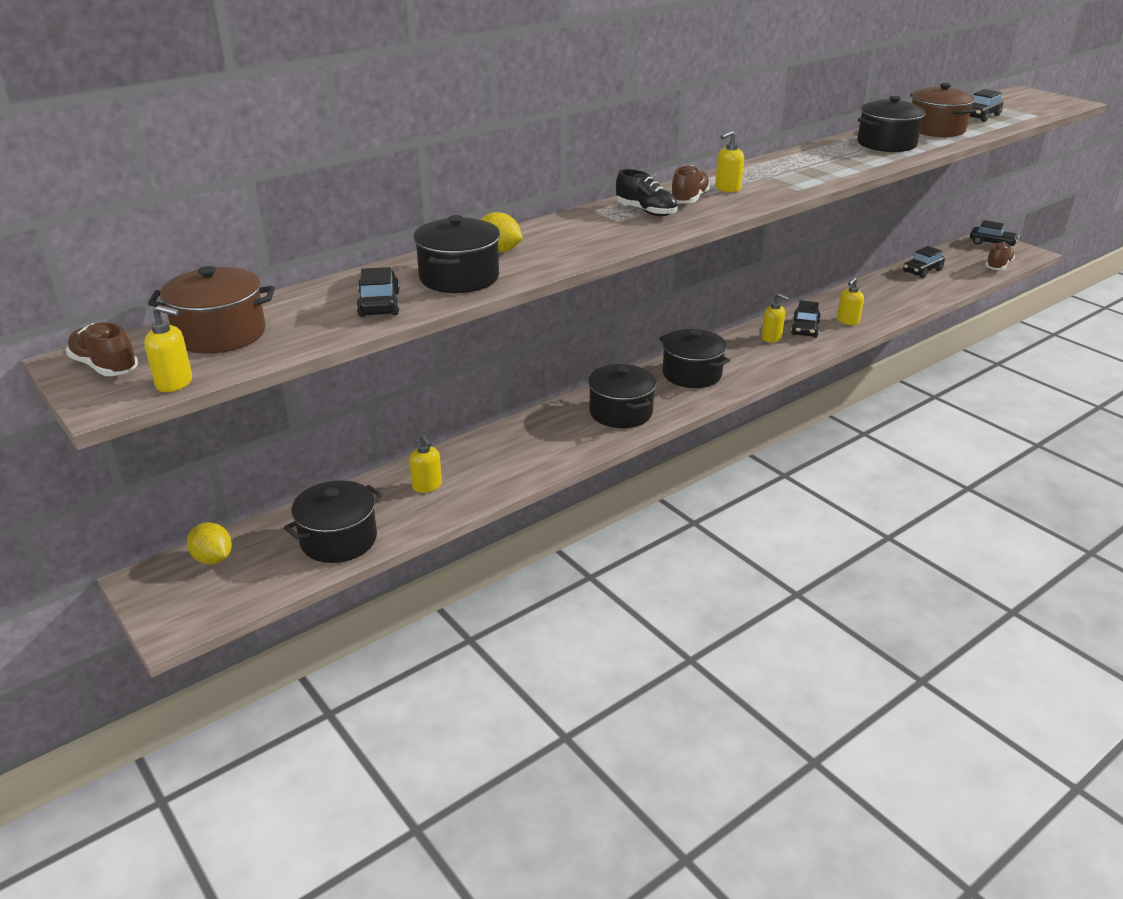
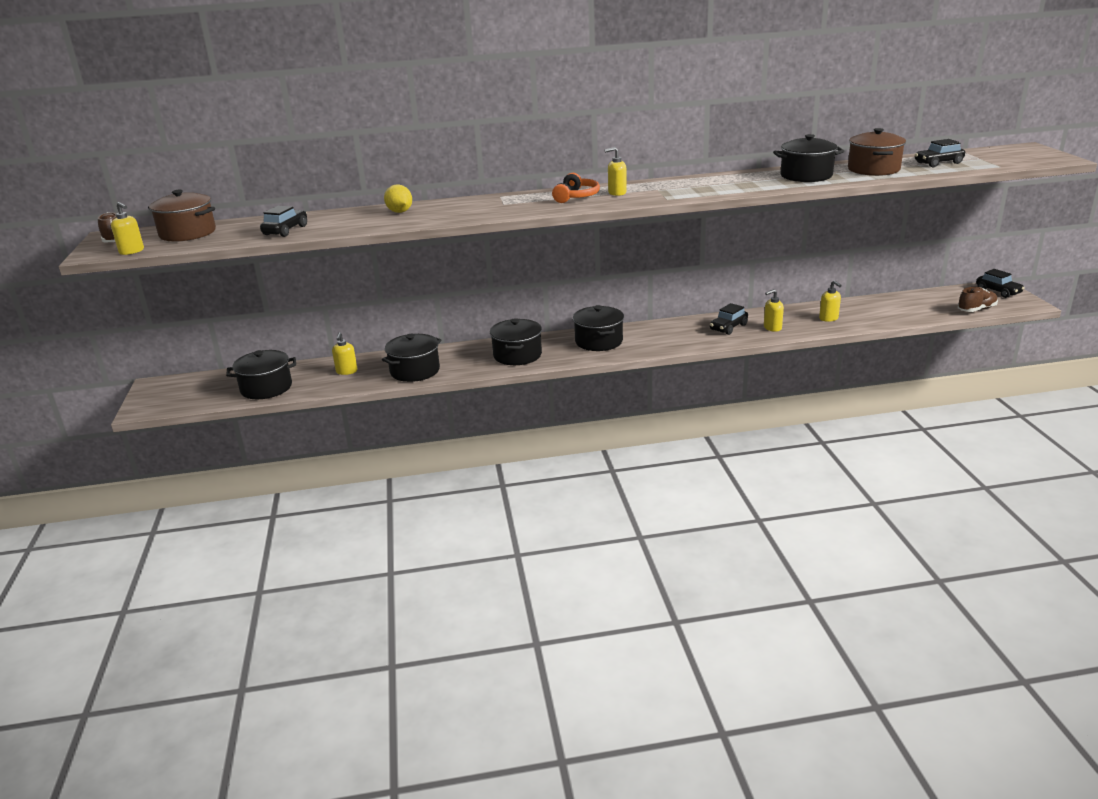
camera: 30 degrees right, 5 degrees down
yellow lemon [187,522,232,564] -> none
black pot [413,215,500,293] -> black pot moved to [382,334,442,382]
black shoe [616,169,678,216] -> none
brown shoe [671,165,711,203] -> orange headphones [552,173,600,203]
yellow soap dispenser [762,293,790,343] -> yellow soap dispenser moved to [819,280,842,322]
black car [903,246,945,278] -> none

